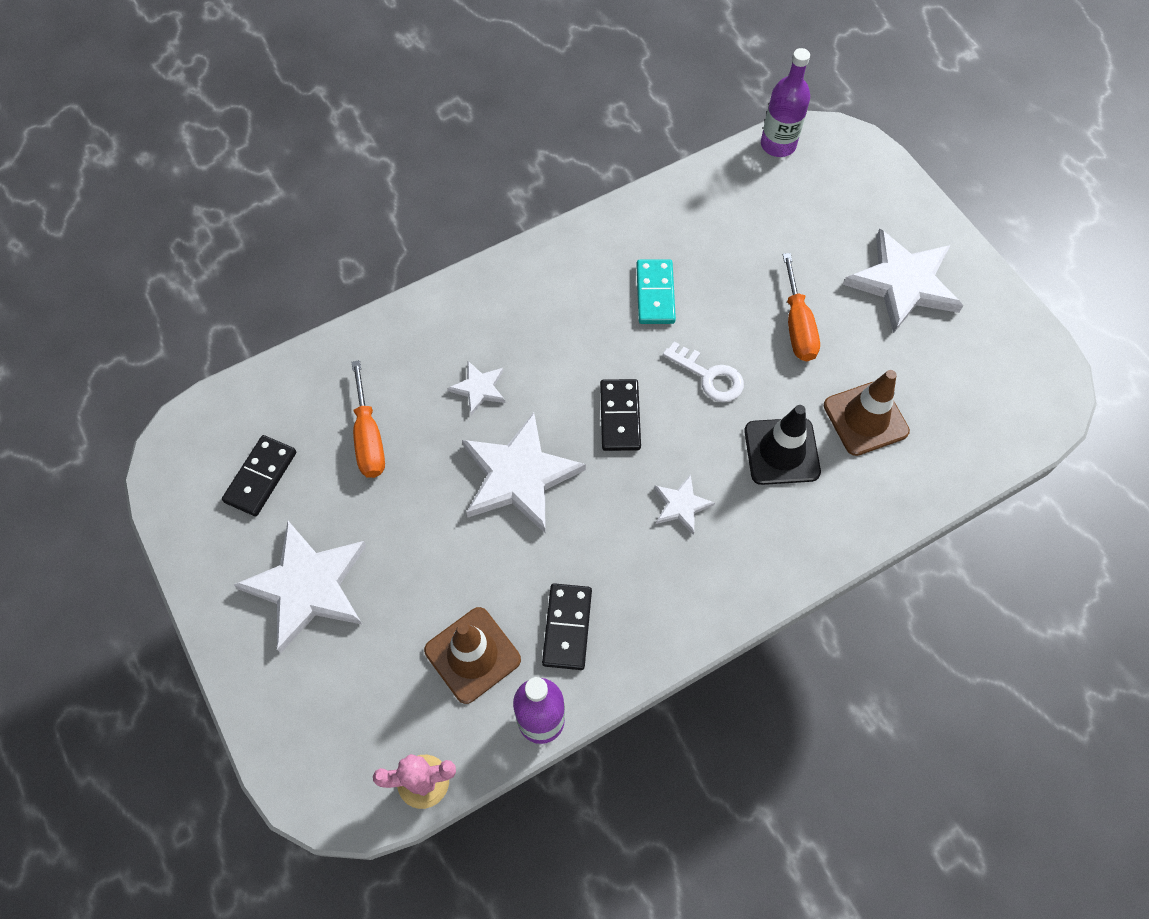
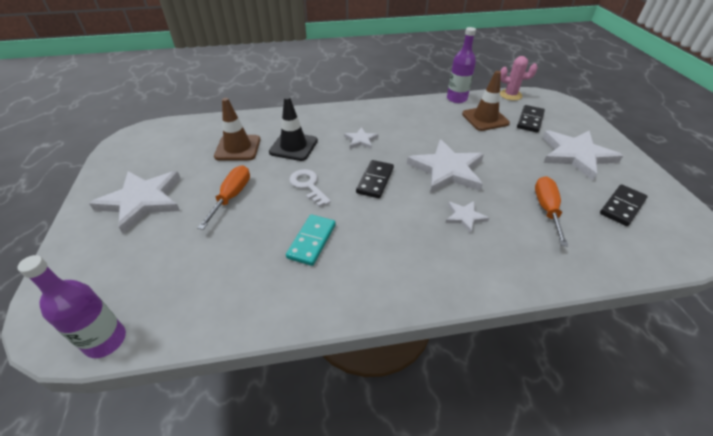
camera: 160 degrees left, 20 degrees down
black domino [542,583,592,670] -> black domino moved to [517,105,545,133]

